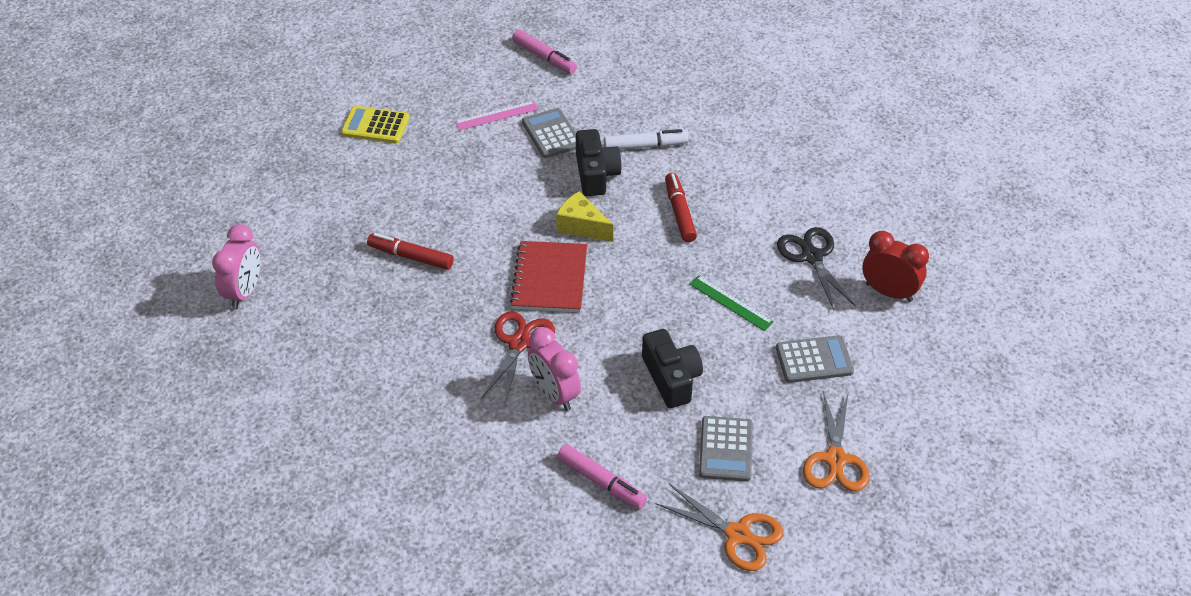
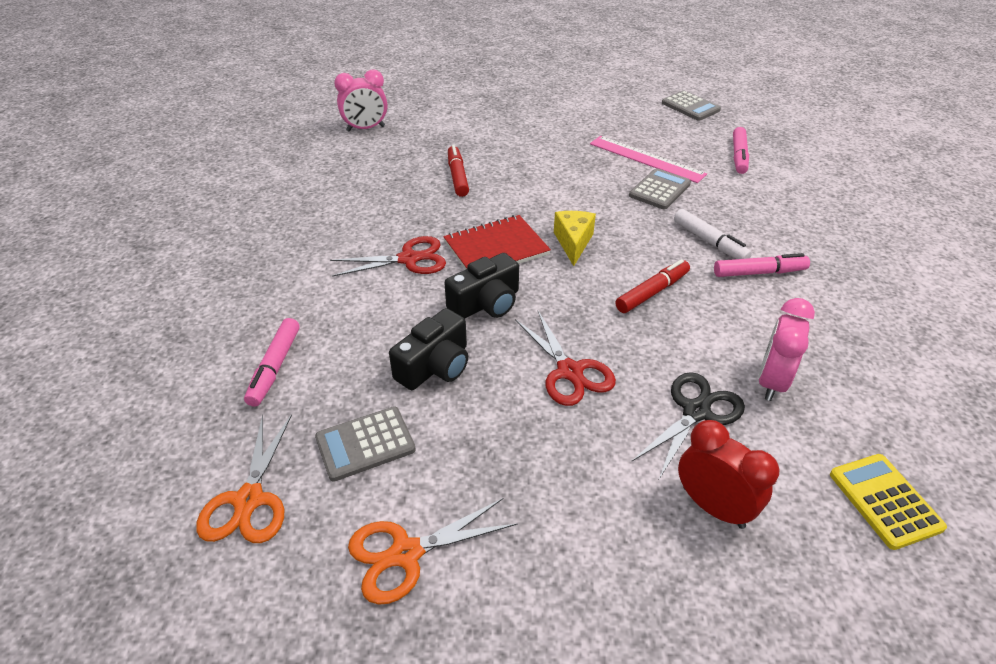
camera: 60 degrees right, 5 degrees down
yellow calculator [341,106,410,143] -> yellow calculator moved to [830,454,947,550]
pink ruler [455,101,539,130] -> pink ruler [590,136,707,183], size x1.56
pink clock [528,327,581,411] -> pink clock moved to [758,298,815,401]
black camera [576,129,622,196] -> black camera moved to [445,253,519,319]
green ruler [689,275,774,331] -> red scissors [515,311,616,406]
grey calculator [776,335,854,383] -> grey calculator moved to [662,91,721,121]
red clock [863,231,929,302] -> red clock turned 45 degrees counterclockwise [678,420,779,529]
none -> pink marker [714,253,810,277]

